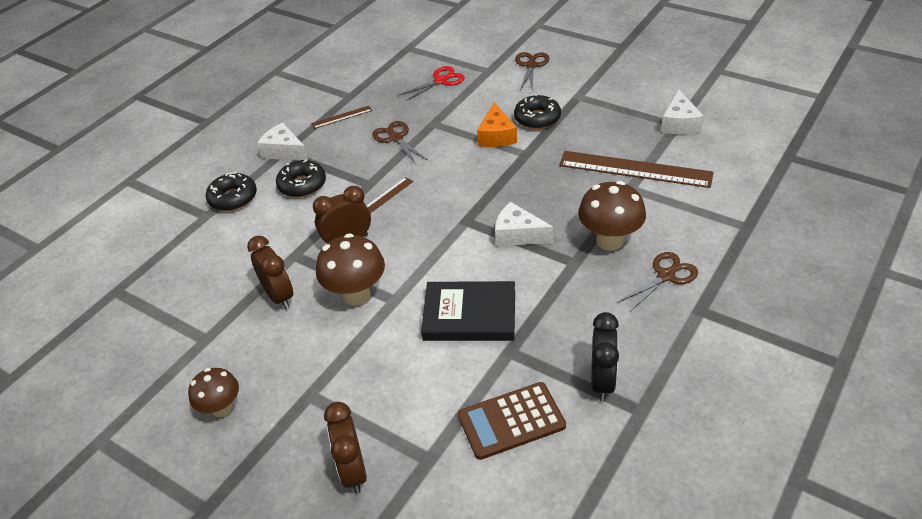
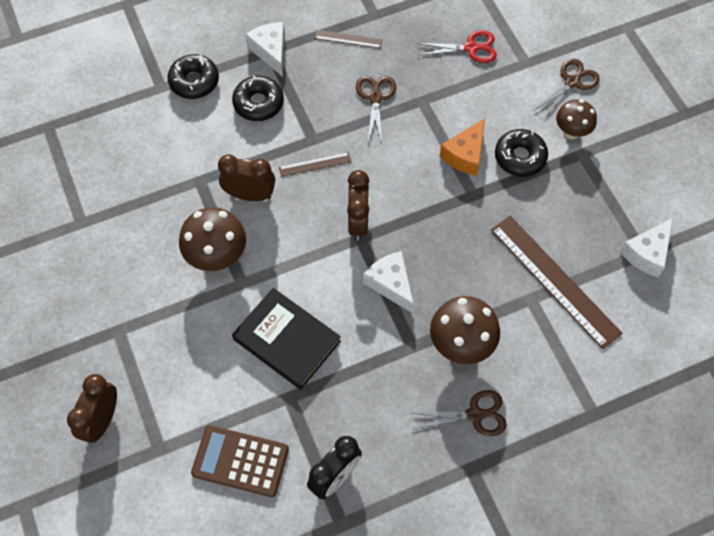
camera: 30 degrees right, 20 degrees up
brown mushroom [188,368,239,417] -> brown mushroom moved to [556,99,597,139]
brown clock [247,236,293,309] -> brown clock moved to [347,170,369,241]

